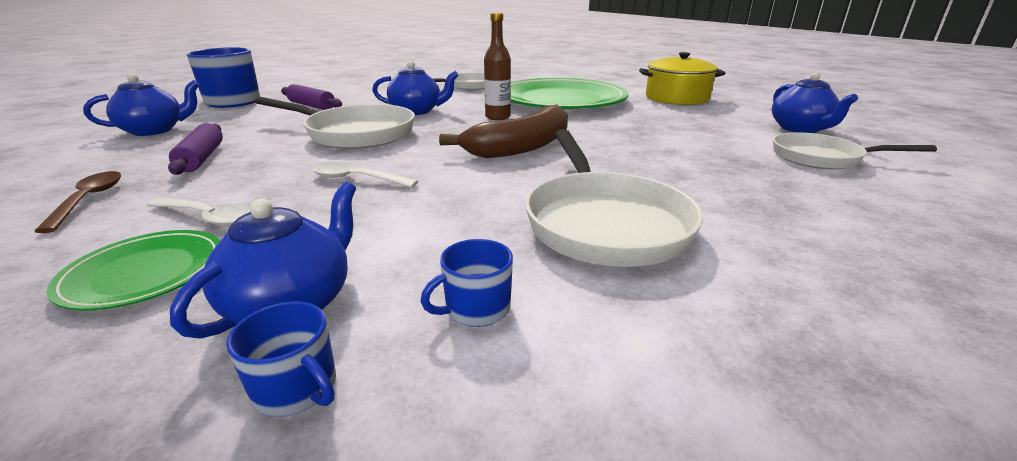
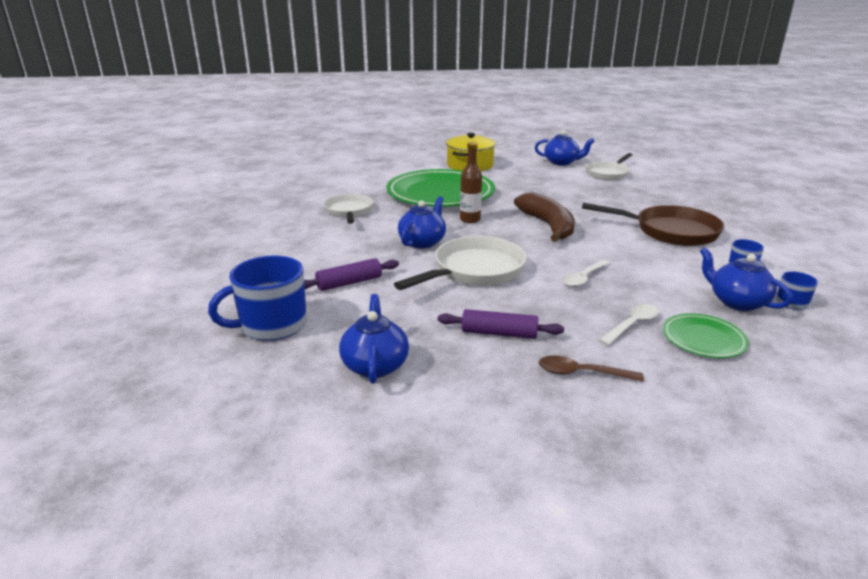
camera: 65 degrees left, 0 degrees up
white pan [525,129,703,267] -> brown pan [582,203,724,246]

